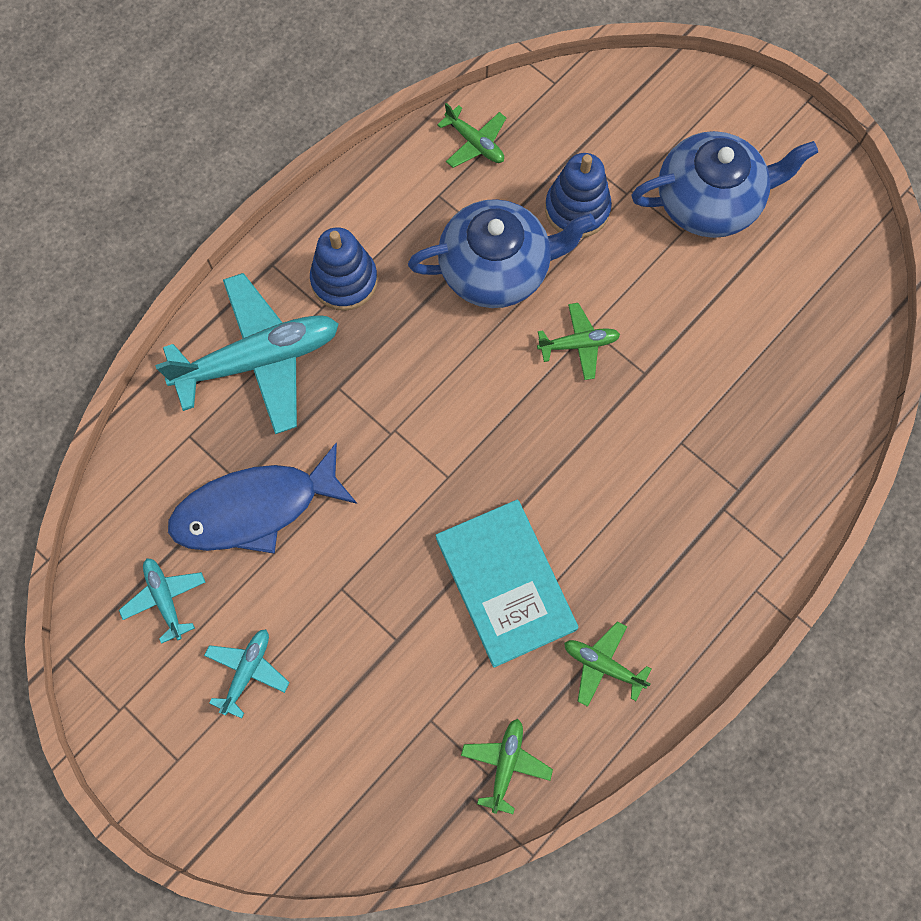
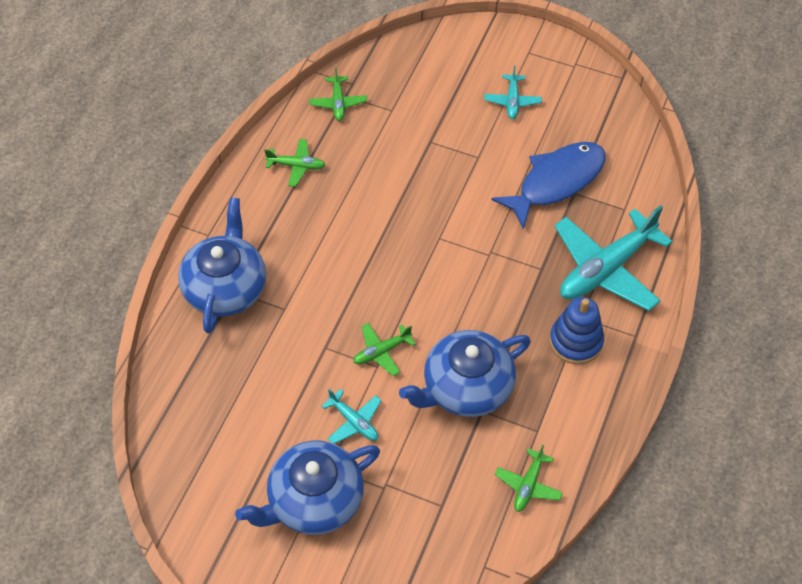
camera: 160 degrees right, 15 degrees down
turquoise plane [119,558,205,644] -> turquoise plane moved to [322,389,382,444]
turquoise book [436,500,578,668] -> none
green plane [437,103,506,168] -> green plane turned 90 degrees counterclockwise [495,444,563,512]
blue stacking toy [545,153,612,238] -> none
none -> blue teapot [178,197,266,334]

